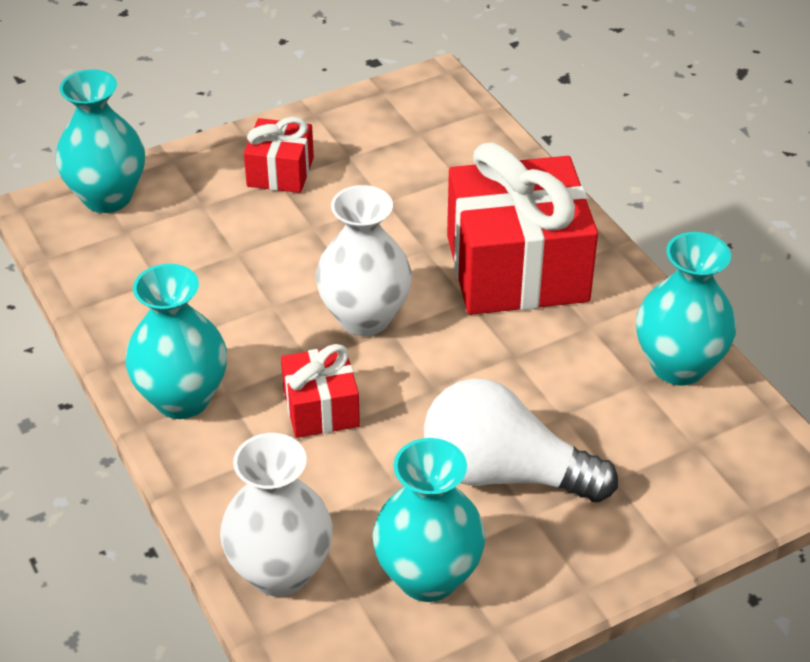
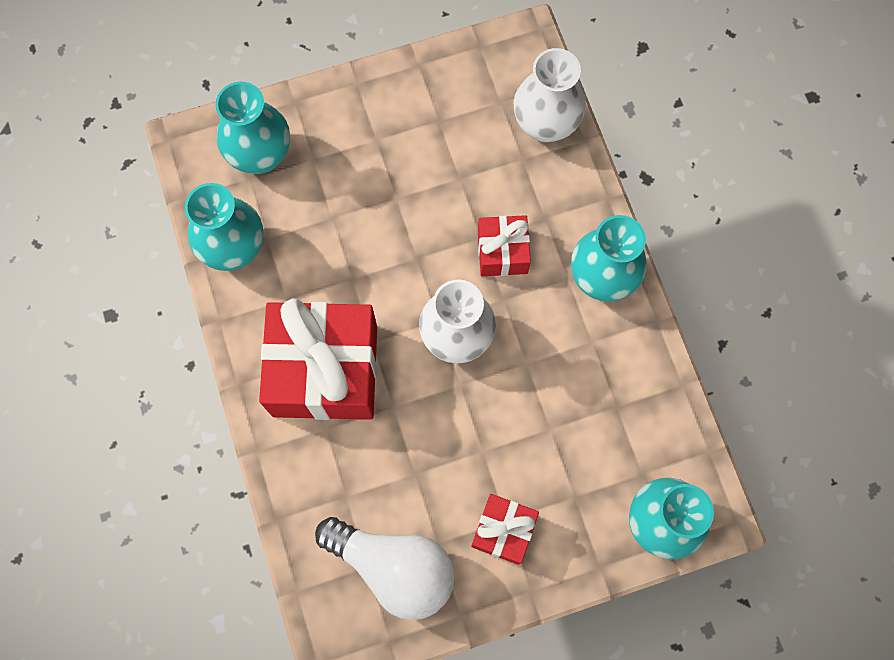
camera: 170 degrees left, 30 degrees up
turquoise vase [372,438,486,602] -> turquoise vase moved to [215,82,290,174]
white light bulb [424,378,618,502] -> white light bulb moved to [315,517,454,620]

